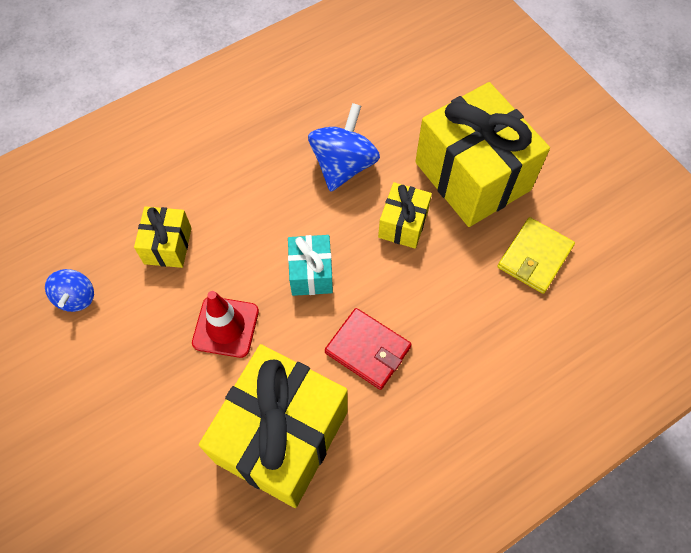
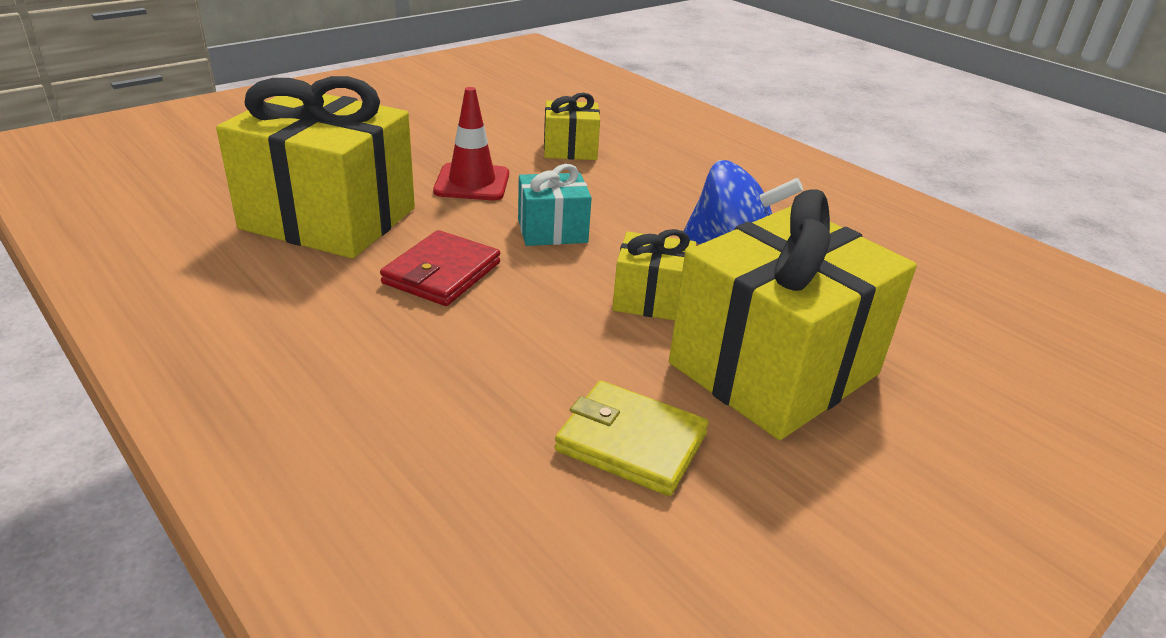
camera: 80 degrees right, 30 degrees down
blue spinning top [45,269,94,312] -> none

